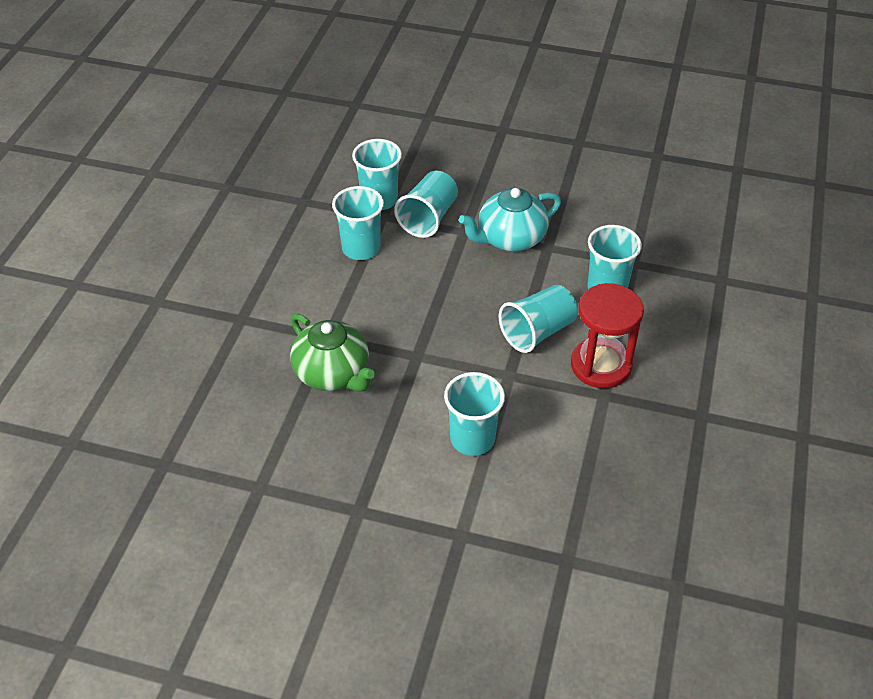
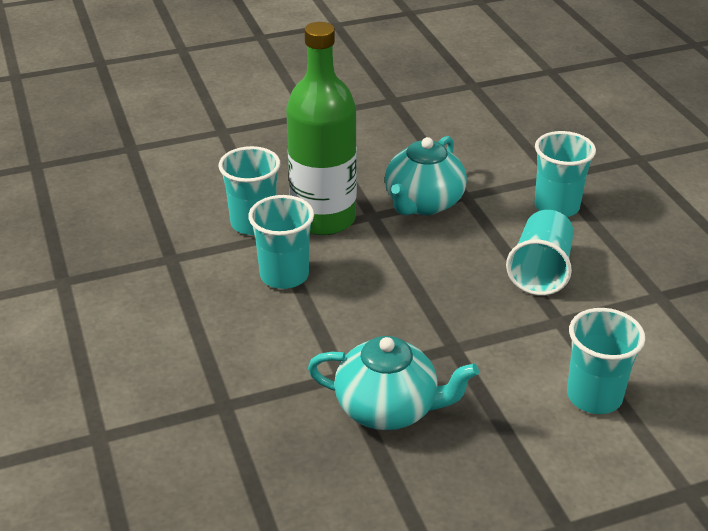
camera: 35 degrees left, 10 degrees down
green teapot [290,314,375,392] -> turquoise teapot [308,336,479,430]
turquoise cup [394,171,458,238] -> green bottle [286,22,357,235]
red hourglass [571,283,644,388] -> none

